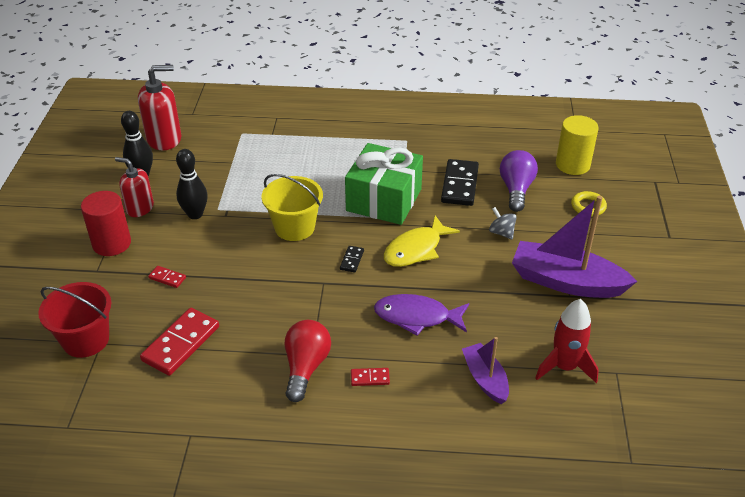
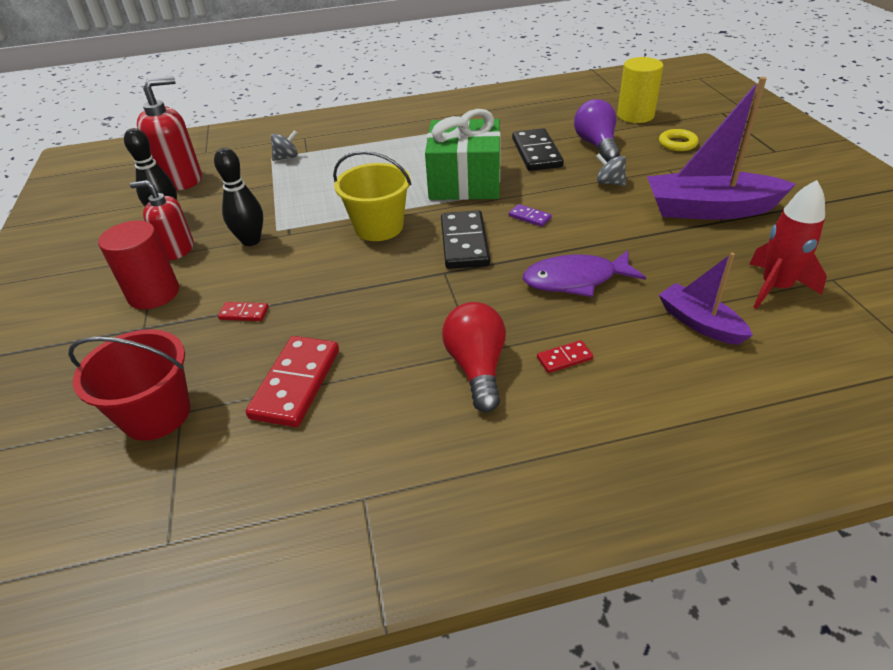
camera: 15 degrees left, 0 degrees up
black domino [340,246,364,272] -> black domino [441,210,490,269], size x2.10
yellow fish [384,215,460,267] -> purple domino [509,204,552,227]
none -> grey spinning top [271,130,298,161]

